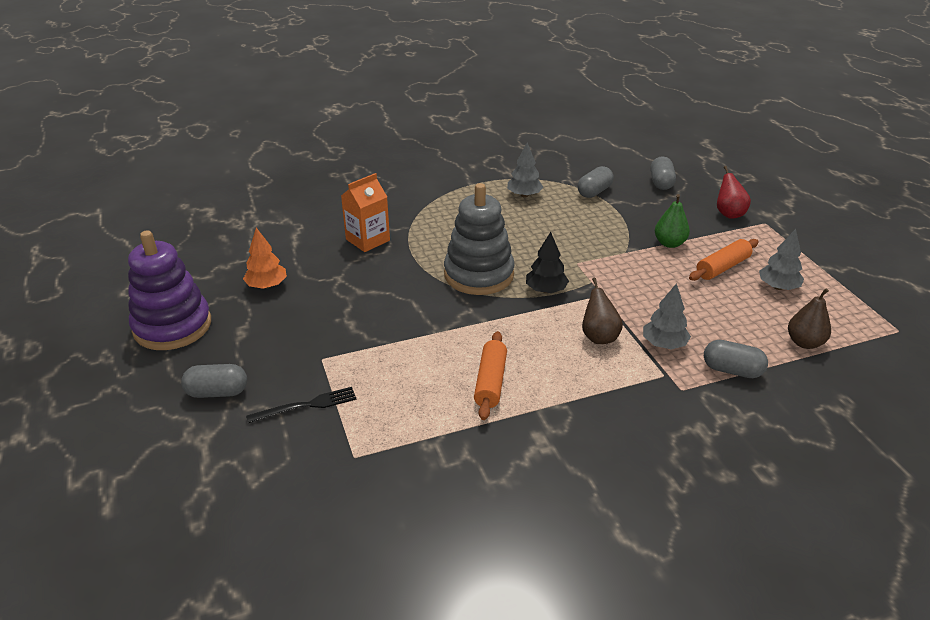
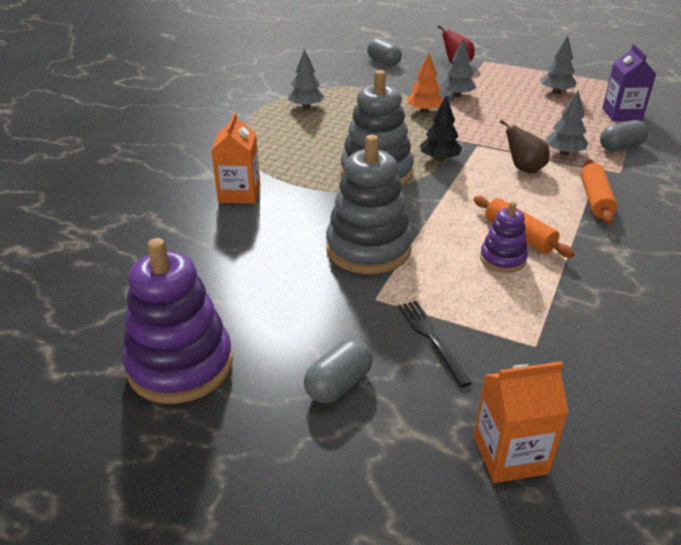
camera: 45 degrees left, 0 degrees up
orange tree [243,228,287,289] -> orange tree moved to [407,53,443,113]
black fork [246,387,357,423] -> black fork turned 45 degrees counterclockwise [398,301,472,387]
grey capsule [577,166,614,198] -> none
green pear [655,194,690,248] -> grey tree [440,38,476,97]
orange rolling pin [689,239,758,281] -> orange rolling pin moved to [581,159,617,224]
brown pear [788,288,831,349] -> purple carton [602,44,656,121]
none -> grey stacking toy [326,135,412,274]
none -> orange carton [474,361,569,483]
none -> purple stacking toy [480,201,528,273]

